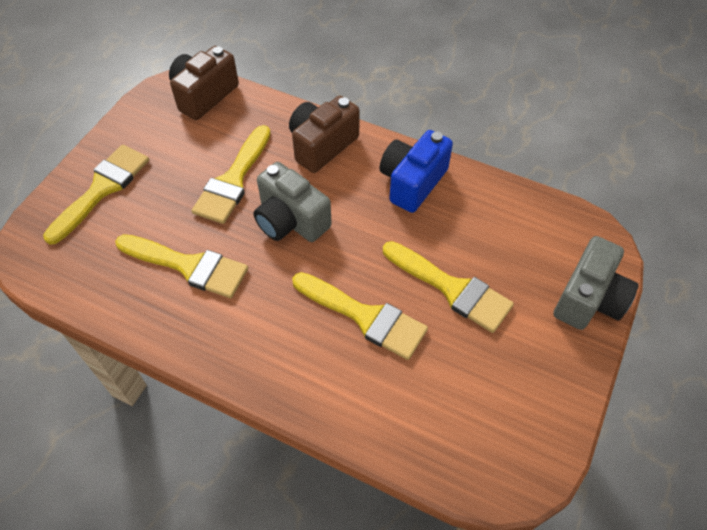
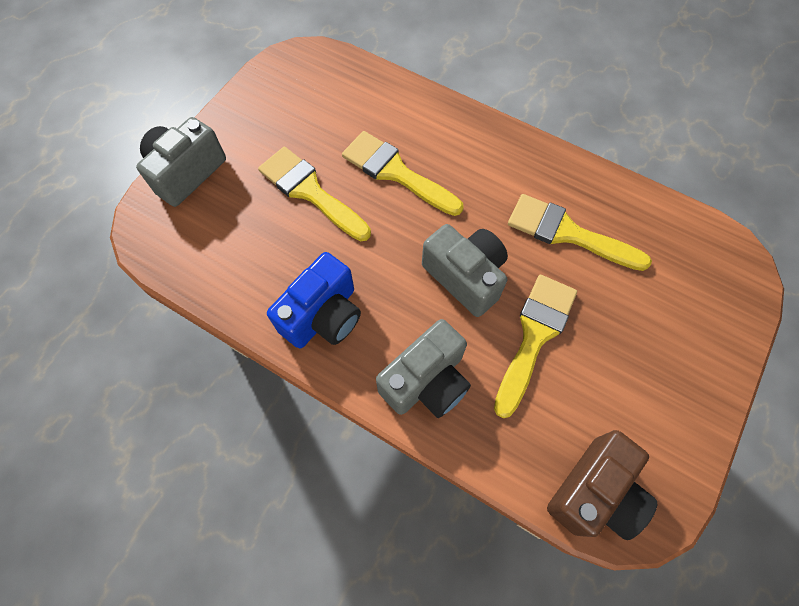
camera: 175 degrees left, 10 degrees up
yellow brush [43,145,149,245] -> none
brown camera [289,96,360,173] -> grey camera [376,319,471,418]

